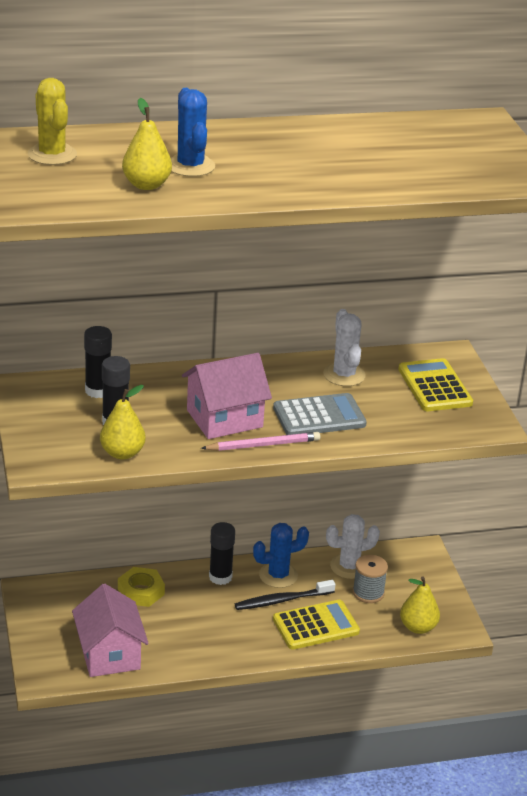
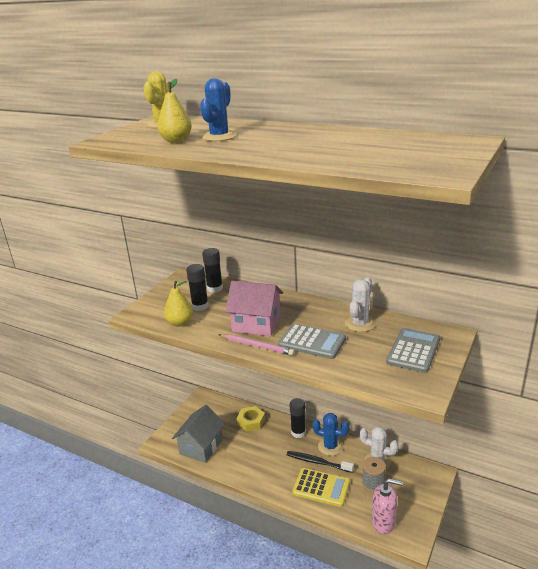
camera: 45 degrees right, 5 degrees down
pink house [72,584,149,677] -> grey house [172,405,225,463]
yellow calculator [398,358,473,411] -> grey calculator [386,328,440,373]
yellow pear [400,576,440,634] -> pink soap dispenser [372,478,403,534]

